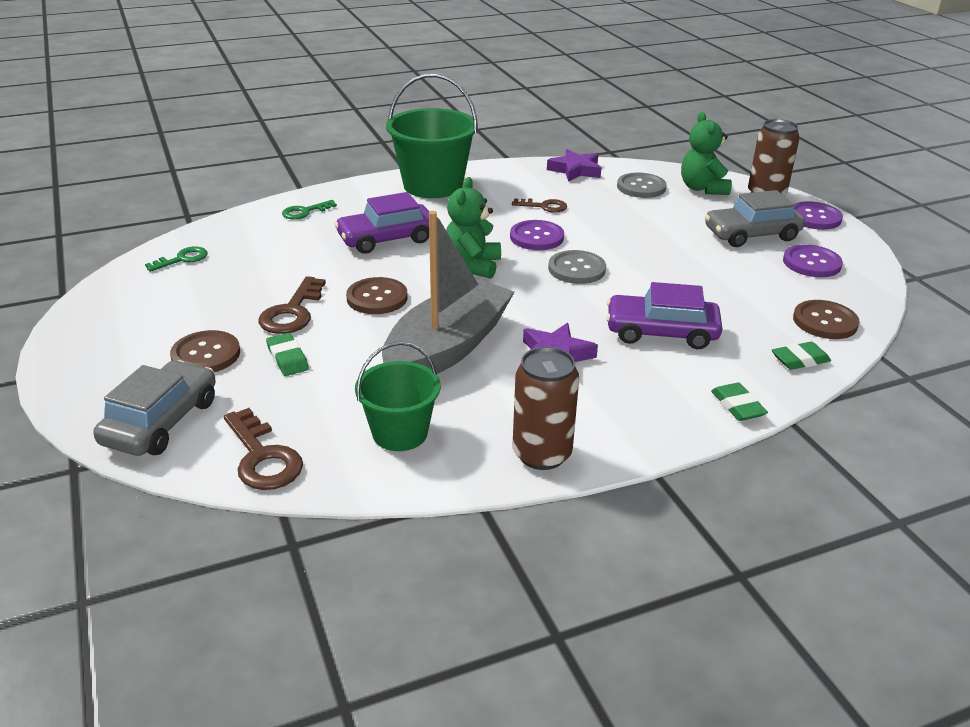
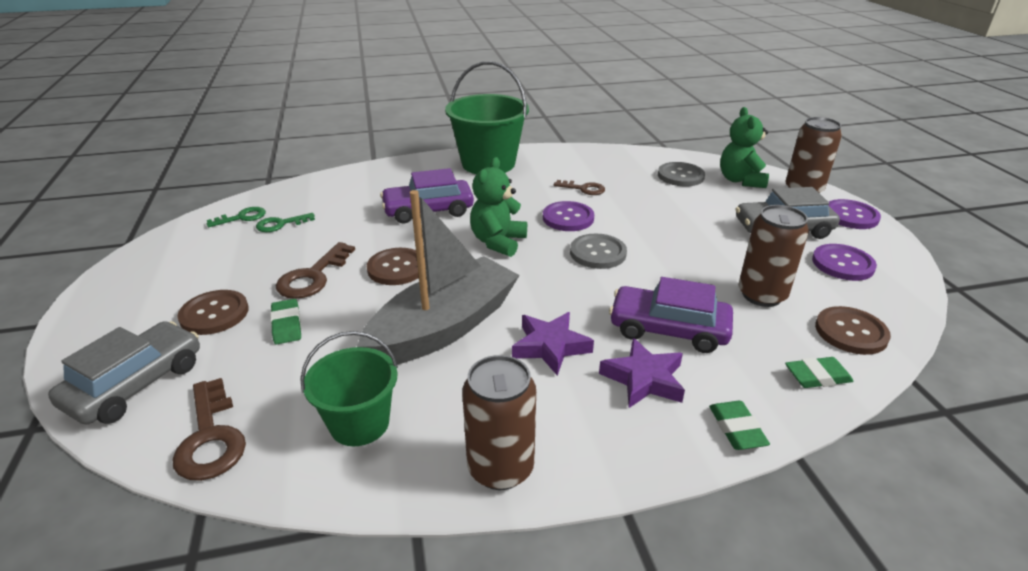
camera: 10 degrees right, 0 degrees up
green key [282,200,337,220] -> green key moved to [256,213,315,232]
purple star [547,149,602,182] -> purple star moved to [599,338,685,408]
none -> brown can [739,205,809,307]

